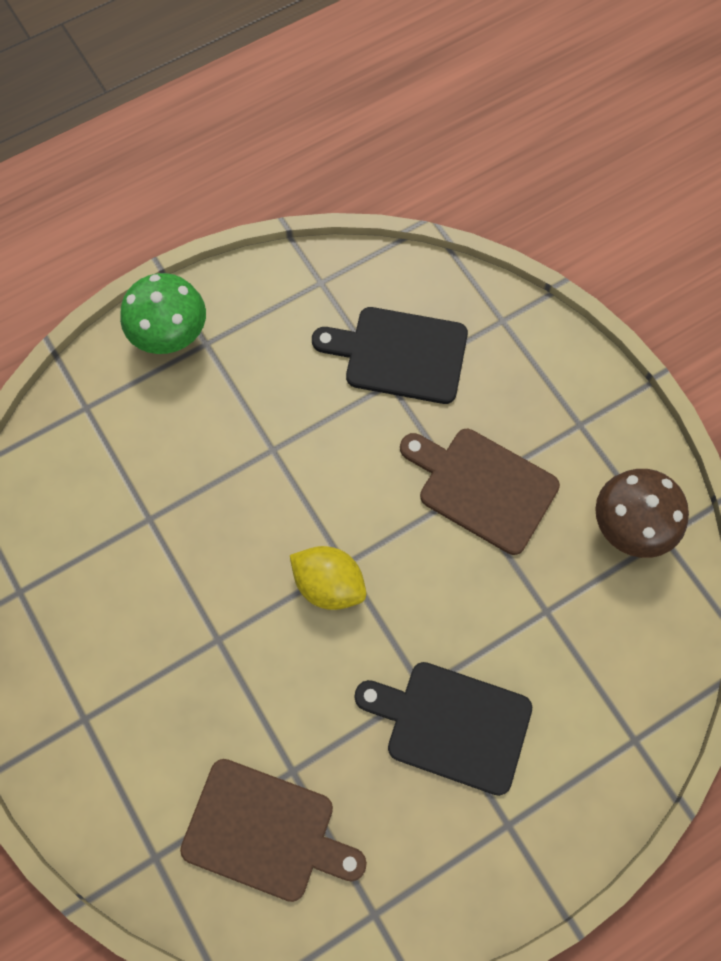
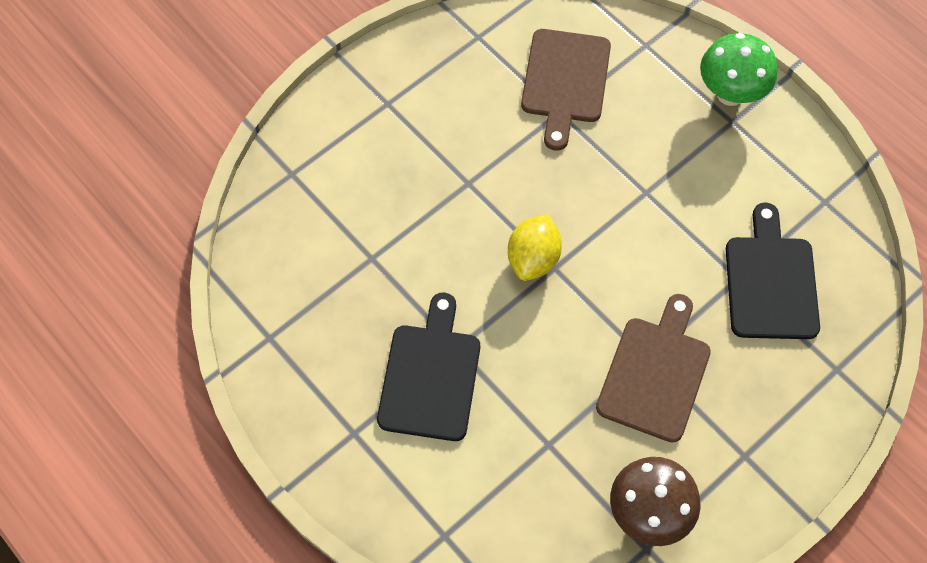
camera: 80 degrees right, 5 degrees down
brown cutting board [180,759,367,902] -> brown cutting board moved to [521,29,611,150]

